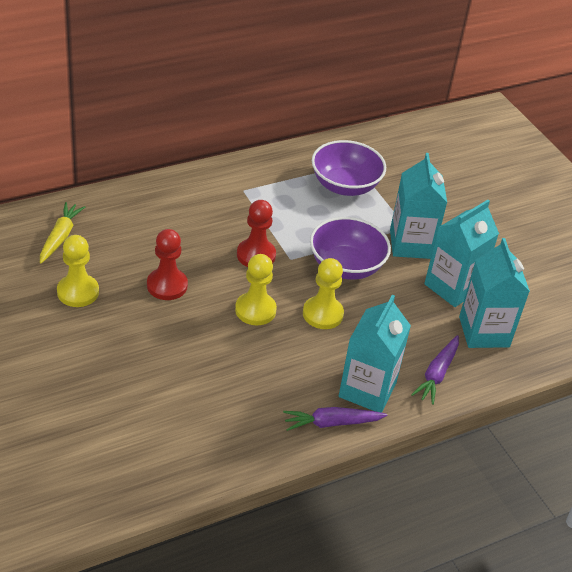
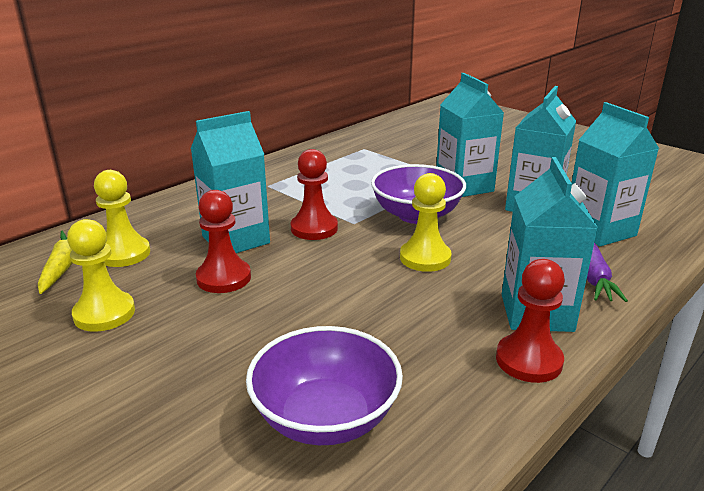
camera: 15 degrees left, 15 degrees down
yellow pawn [235,254,277,325] -> yellow pawn moved to [94,170,150,267]
purple carrot [283,407,388,431] -> red pawn [496,259,565,383]
purple bowl [312,140,386,196] -> purple bowl moved to [246,326,403,445]
none -> turquoise carton [191,111,270,253]

